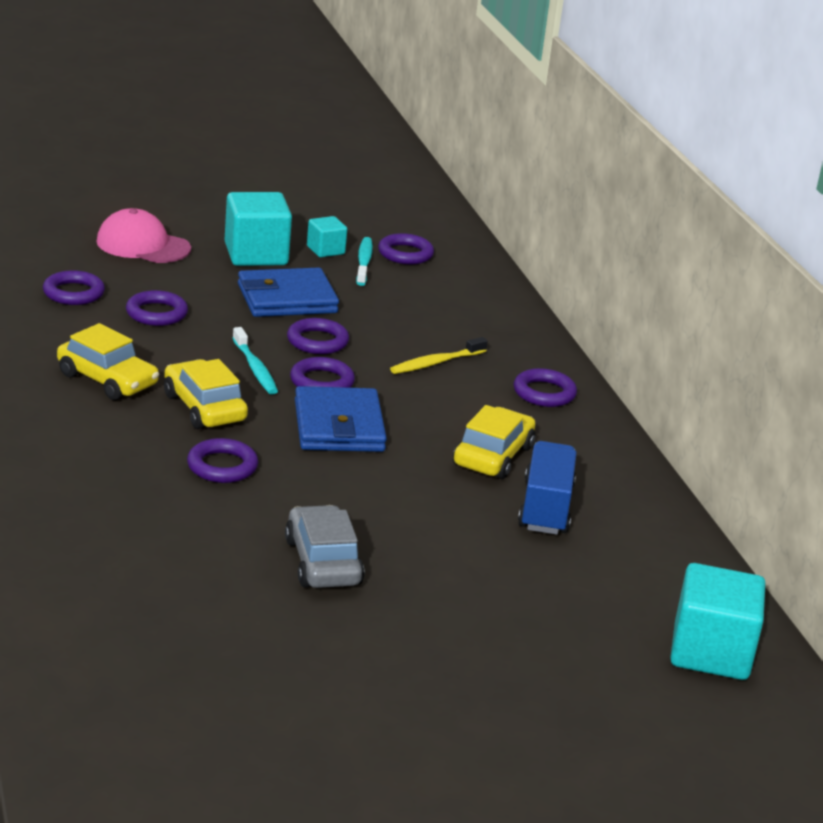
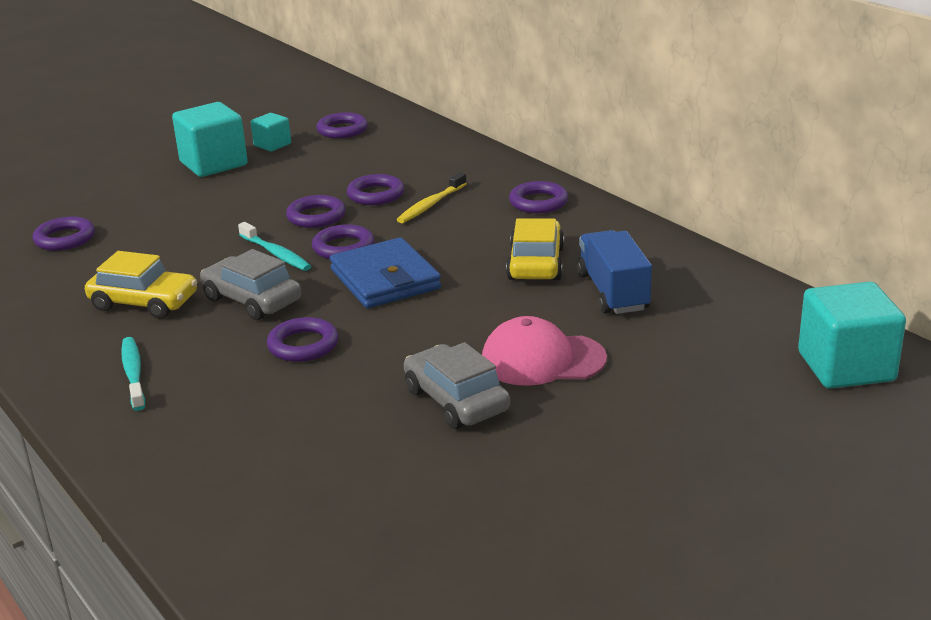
camera: 15 degrees left, 0 degrees up
pink cap [97,208,191,263] -> pink cap moved to [482,316,607,386]
purple ring [126,290,188,326] -> purple ring moved to [347,174,404,205]
yellow car [164,359,248,429] -> grey car [200,249,301,320]
blue wallet [238,268,339,317] -> none
turquoise toothbrush [356,237,373,286] -> turquoise toothbrush moved to [121,337,145,411]

